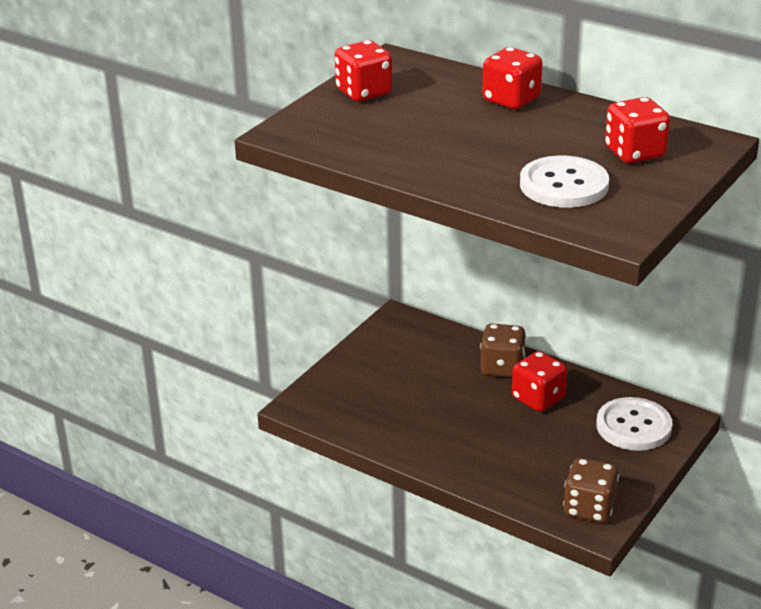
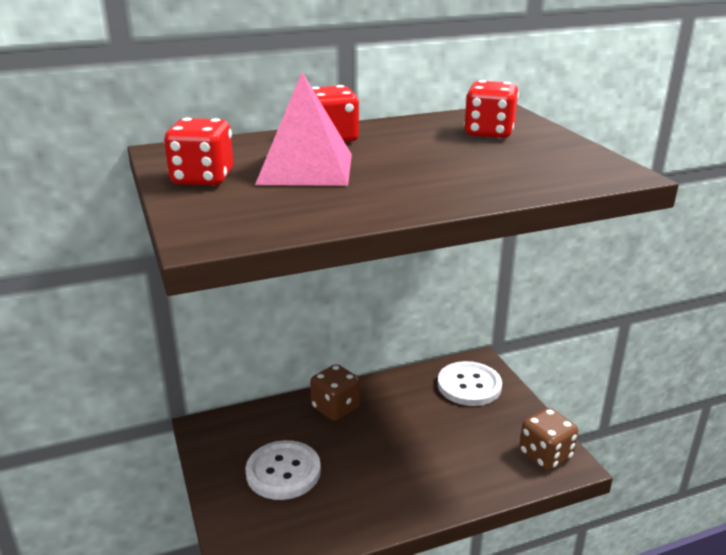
camera: 55 degrees left, 5 degrees down
red dice [512,351,567,412] -> none
white button [520,155,609,208] -> white button moved to [246,440,321,500]
none -> pink pyramid [255,72,352,186]

